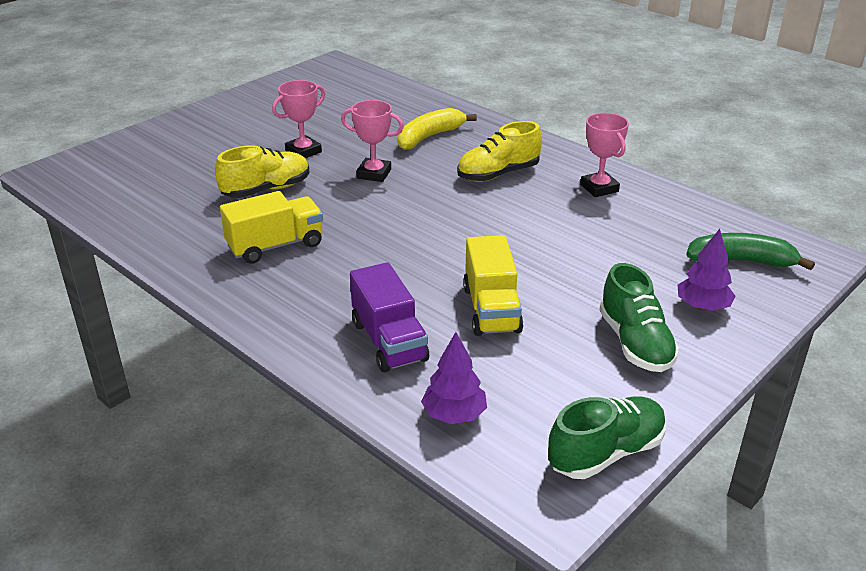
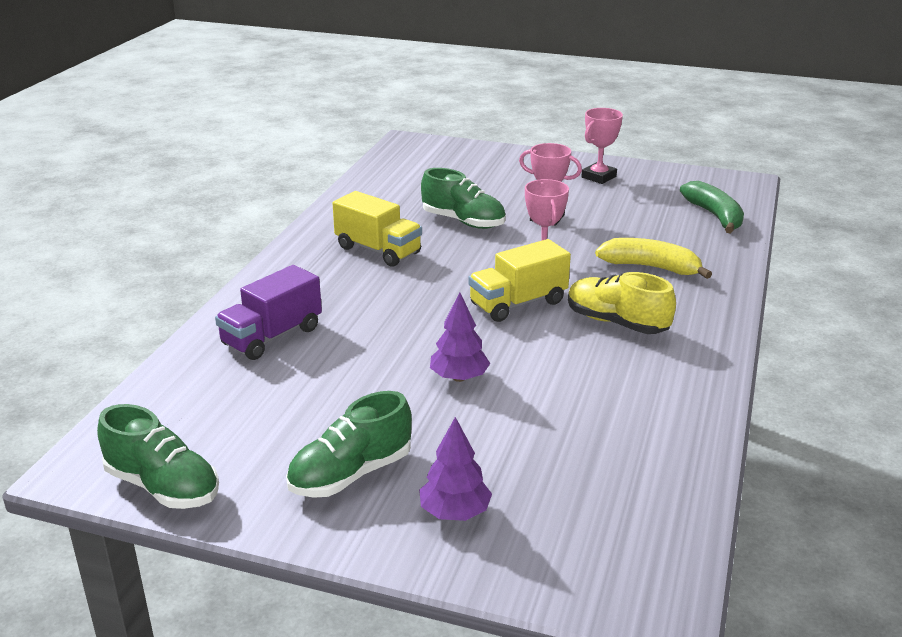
camera: 65 degrees right, 5 degrees down
yellow shoe [215,145,310,198] -> green shoe [421,168,506,229]
purple tree [421,332,487,424] -> purple tree moved to [430,292,490,382]
yellow truck [463,235,523,336] -> yellow truck moved to [468,239,571,322]
pink trophy [580,113,629,197] -> pink trophy moved to [581,108,623,184]
green banana [686,233,815,270] -> green banana moved to [680,181,744,234]

